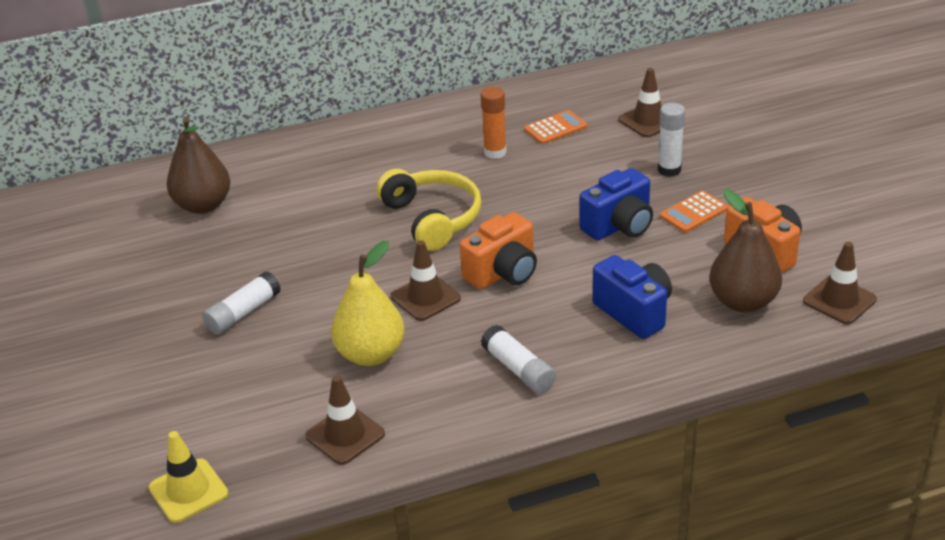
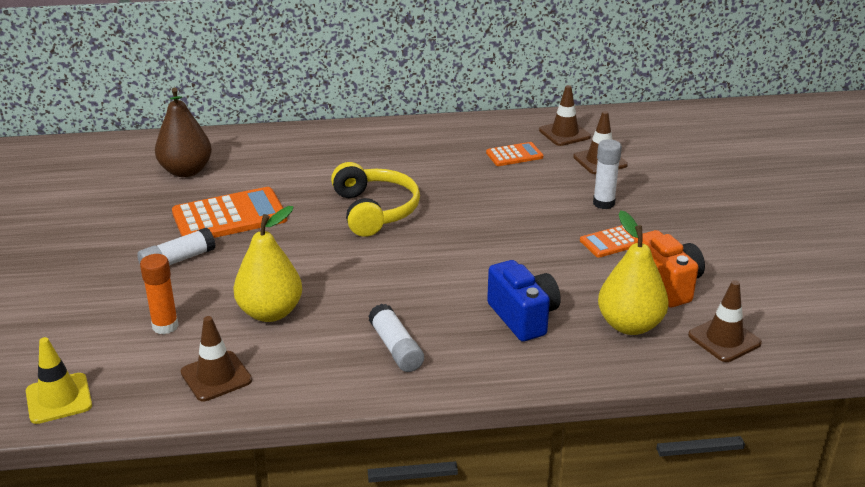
camera: 10 degrees right, 5 degrees down
brown traffic cone [391,240,461,321] -> brown traffic cone moved to [539,85,591,146]
orange camera [460,212,537,289] -> none
orange glue stick [481,87,507,159] -> orange glue stick moved to [140,254,179,334]
blue camera [579,168,653,241] -> none
brown pear [709,189,782,312] -> yellow pear [598,210,669,335]
none -> orange calculator [172,187,287,238]

